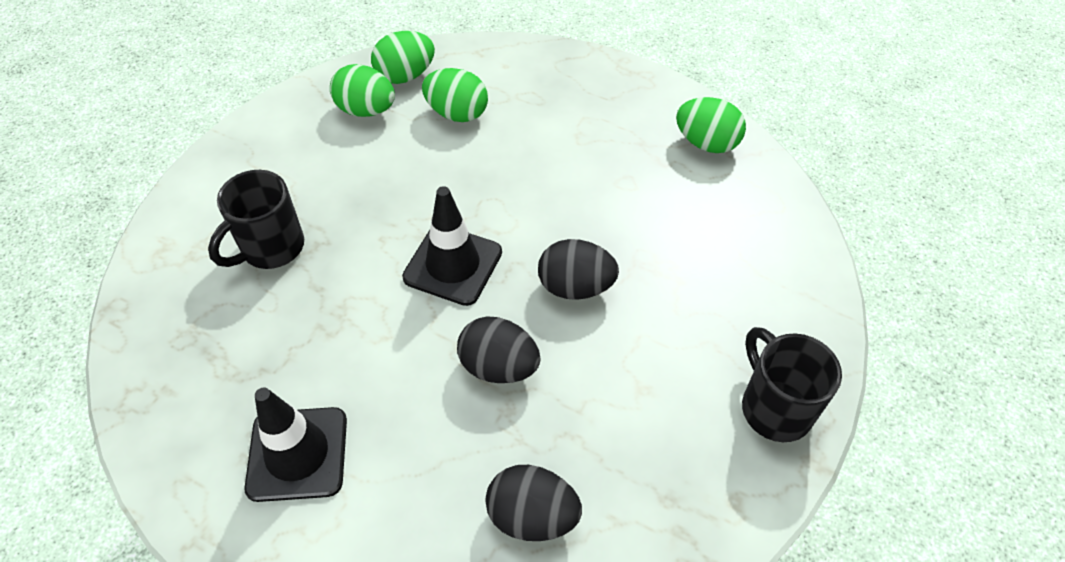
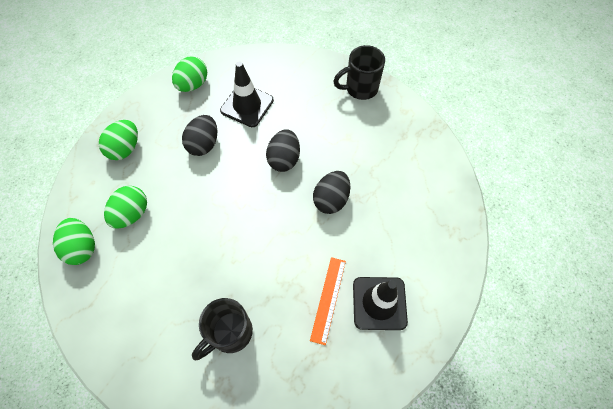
camera: 85 degrees left, 10 degrees up
black mug [208,170,304,269] -> black mug turned 90 degrees clockwise [192,298,253,360]
green egg [330,64,395,117] -> green egg moved to [99,120,138,160]
black traffic cone [402,186,502,306] -> black traffic cone moved to [220,62,274,127]
black egg [485,465,582,541] -> black egg moved to [182,115,217,156]
none -> orange ruler [310,257,346,345]

